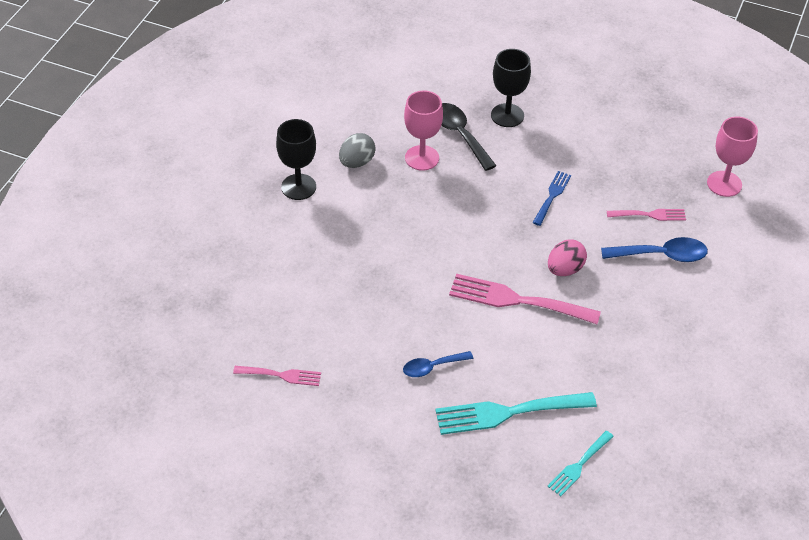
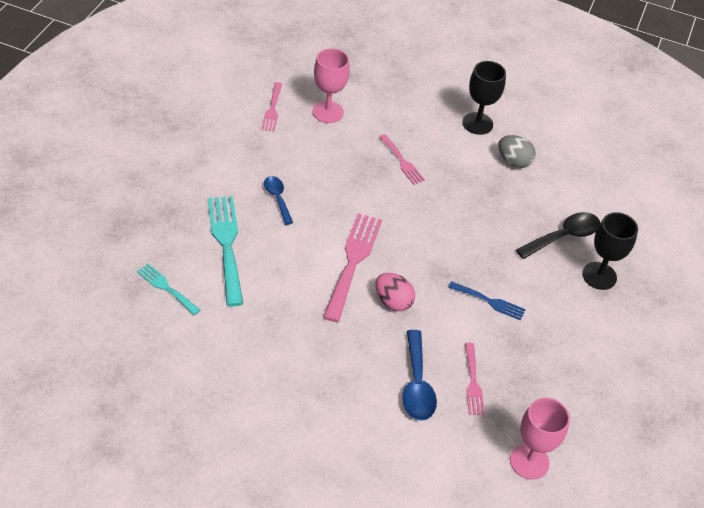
camera: 85 degrees right, 0 degrees up
pink goblet [404,91,443,171] -> pink goblet moved to [313,48,350,123]
none -> pink fork [379,134,425,185]

